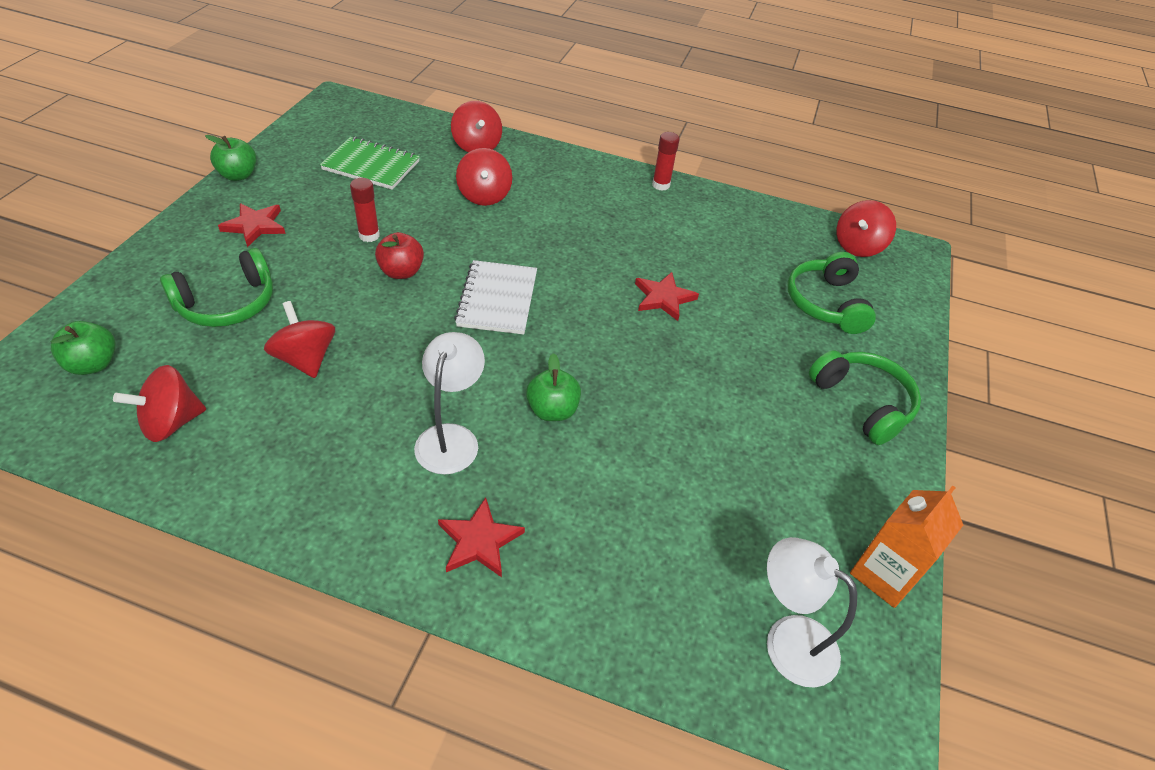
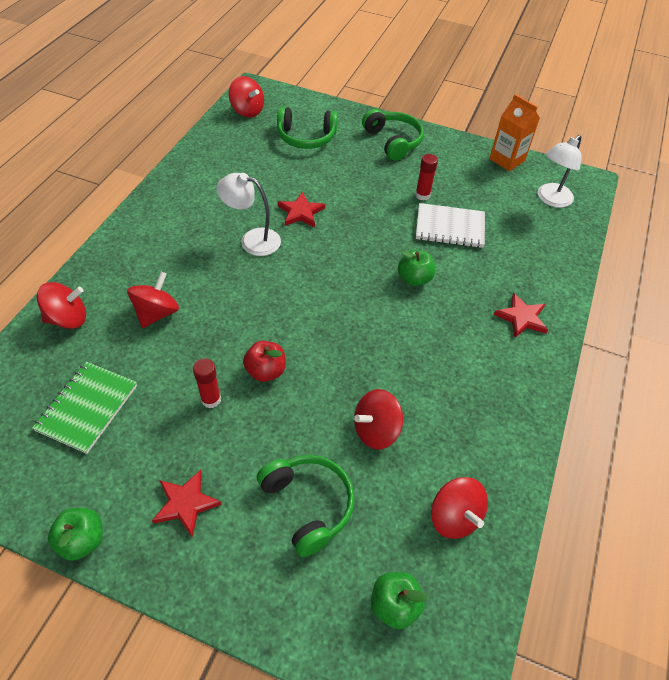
camera: 85 degrees left, 5 degrees up
white lamp [414,332,485,475] -> white lamp moved to [216,173,281,256]
white notebook [454,260,537,335] -> white notebook moved to [416,203,485,248]
red spinning top [456,148,512,206] -> red spinning top turned 60 degrees counterclockwise [127,272,179,328]
red glue stick [652,132,680,191] -> red glue stick moved to [415,154,438,201]
green headphones [809,350,921,445] -> green headphones turned 90 degrees clockwise [362,109,424,161]

